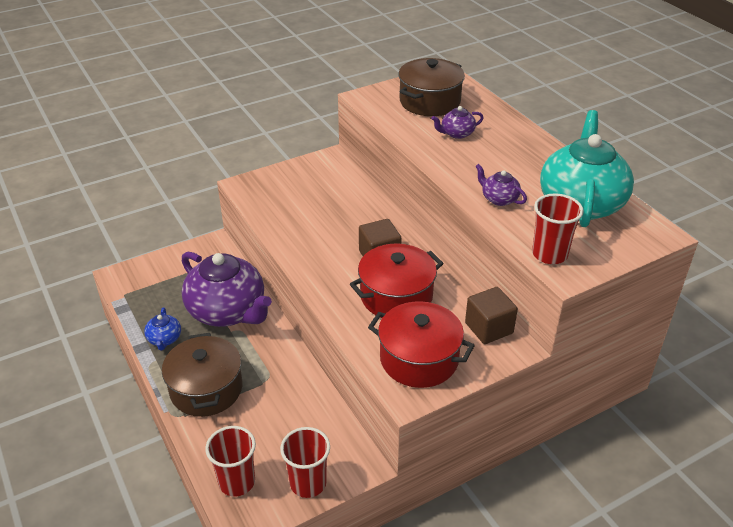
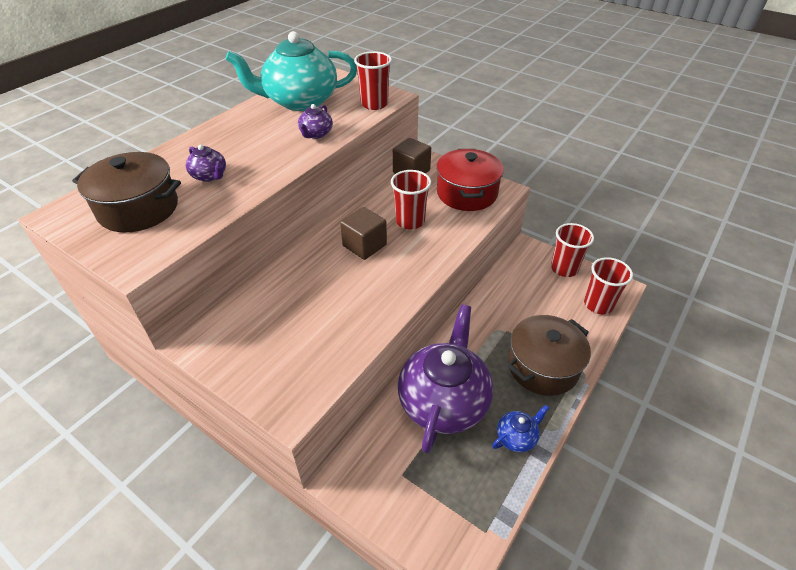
camera: 115 degrees left, 5 degrees up
red pot [350,244,444,318] -> red cup [391,170,431,230]

